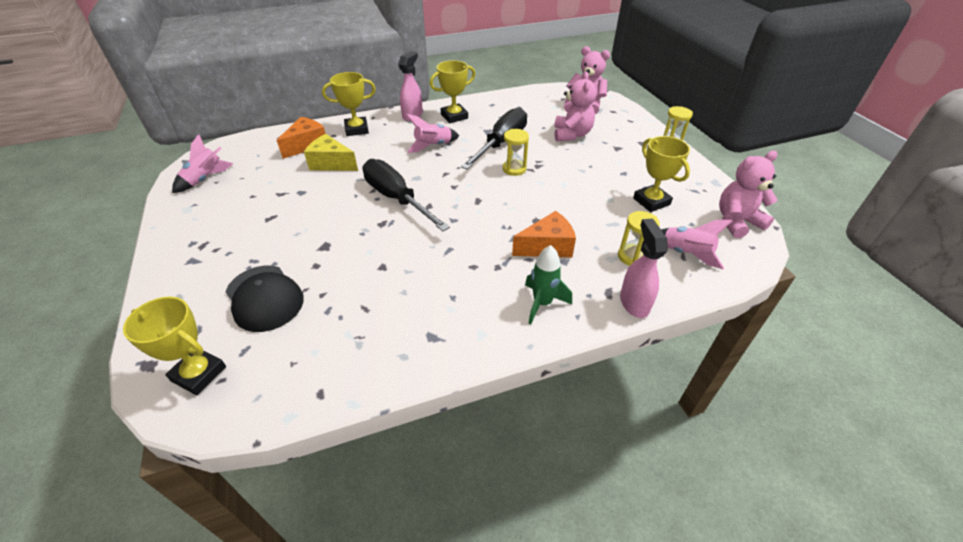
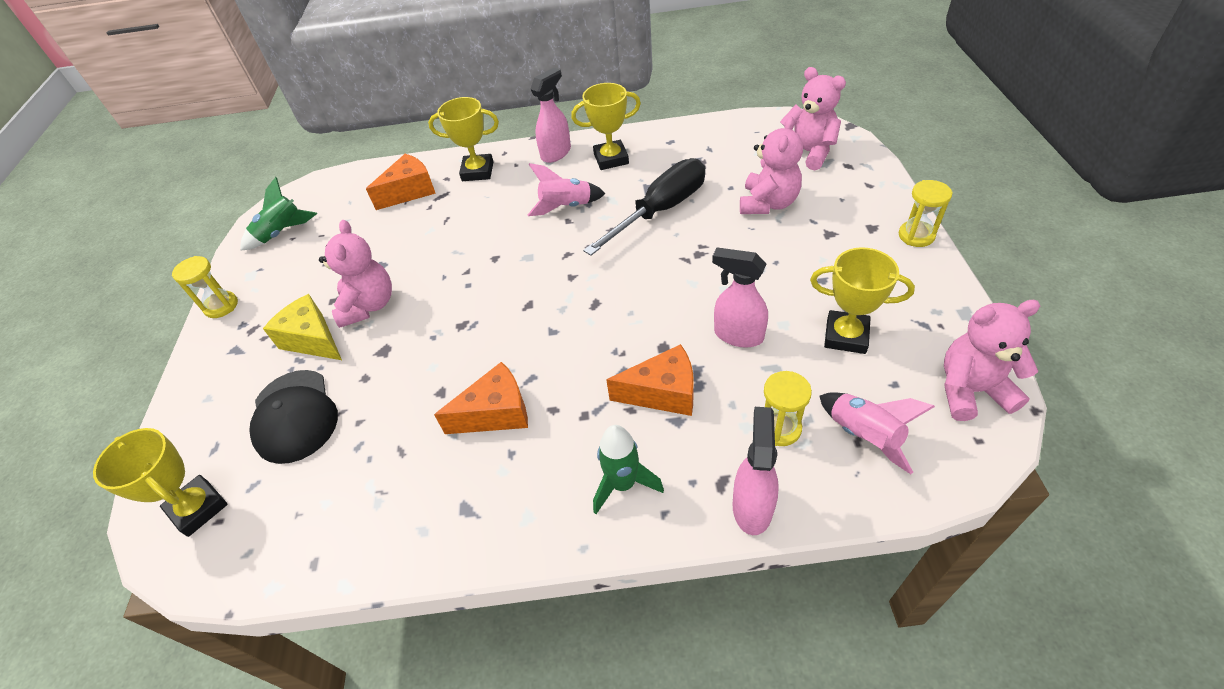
camera: 20 degrees right, 5 degrees up
pink rocket [172,134,233,193] -> green rocket [241,177,317,250]
yellow cheese [304,134,358,171] -> yellow cheese moved to [263,294,342,360]
black screwdriver [362,159,450,231] -> none
yellow hourglass [503,129,529,176] -> yellow hourglass moved to [172,256,238,318]
yellow trophy [633,136,690,212] -> yellow trophy turned 60 degrees counterclockwise [810,247,915,354]
none -> pink teddy bear [319,220,392,328]
none -> orange cheese [434,362,528,434]
none -> pink spray bottle [712,247,768,347]

